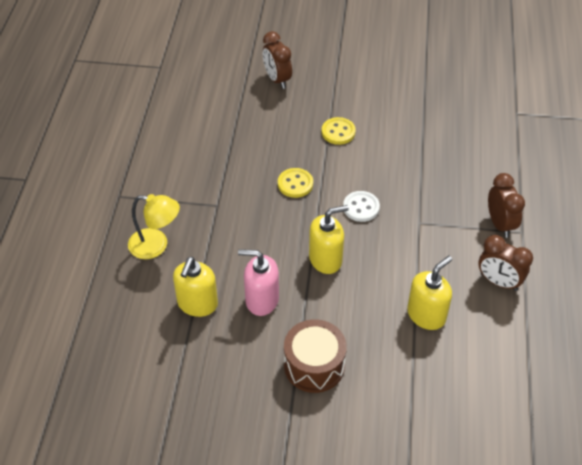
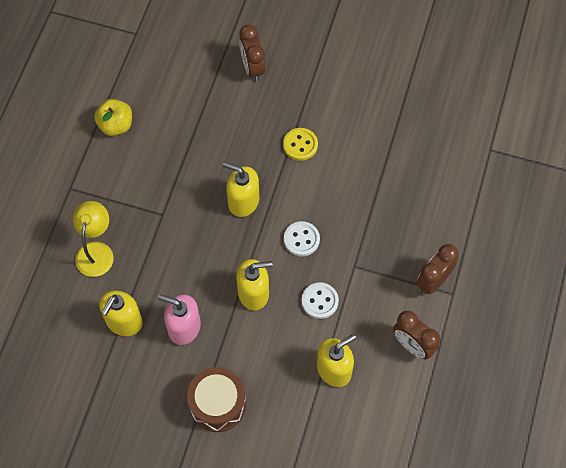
camera: 10 degrees right, 15 degrees up
yellow lamp [128,194,180,259] -> yellow lamp turned 105 degrees counterclockwise [73,201,114,277]
yellow button [278,168,313,198] -> yellow soap dispenser [223,162,260,217]
brown clock [488,173,525,238] -> brown clock turned 135 degrees counterclockwise [416,244,459,295]
none -> yellow apple [94,99,132,136]
none -> white button [301,282,339,319]

